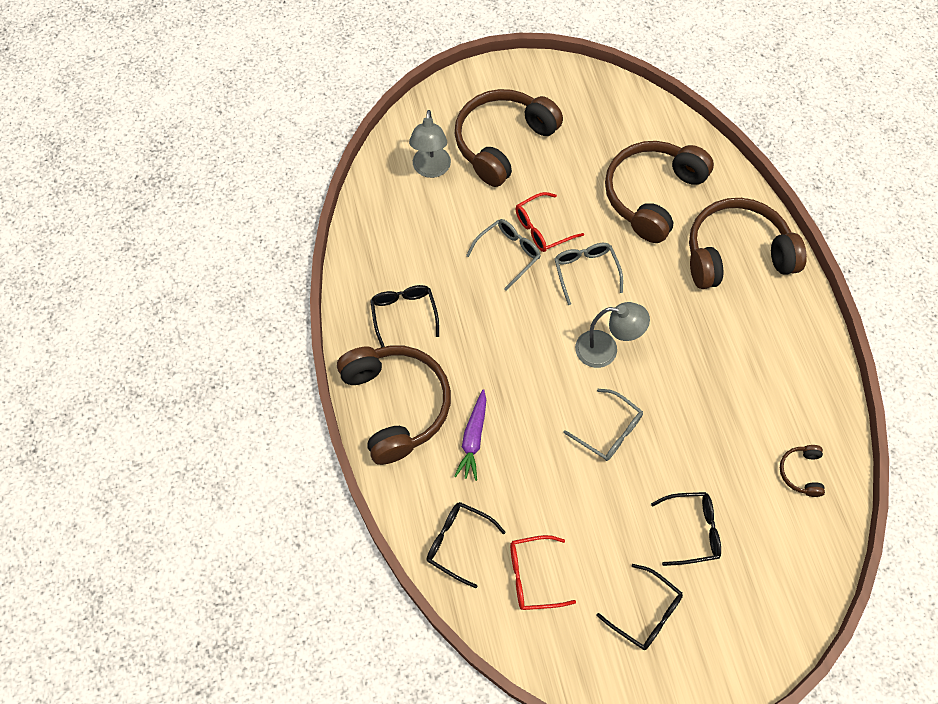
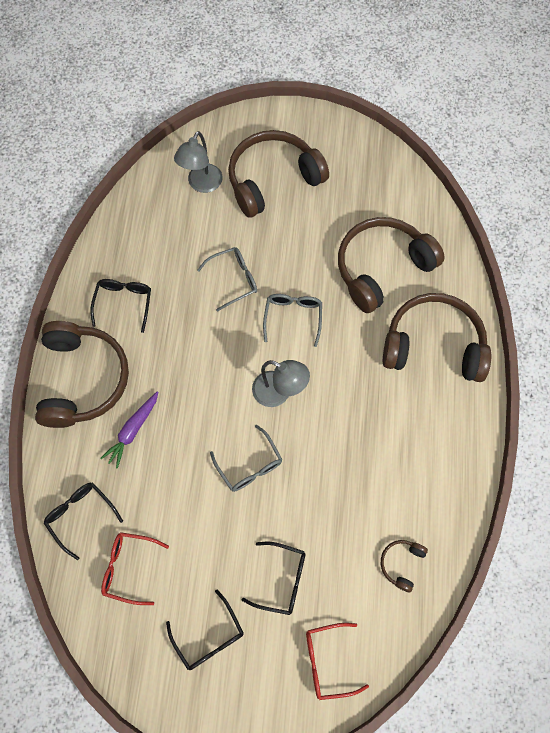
camera: 20 degrees right, 5 degrees up
red glasses [516,192,584,252] -> red glasses moved to [306,623,369,700]

